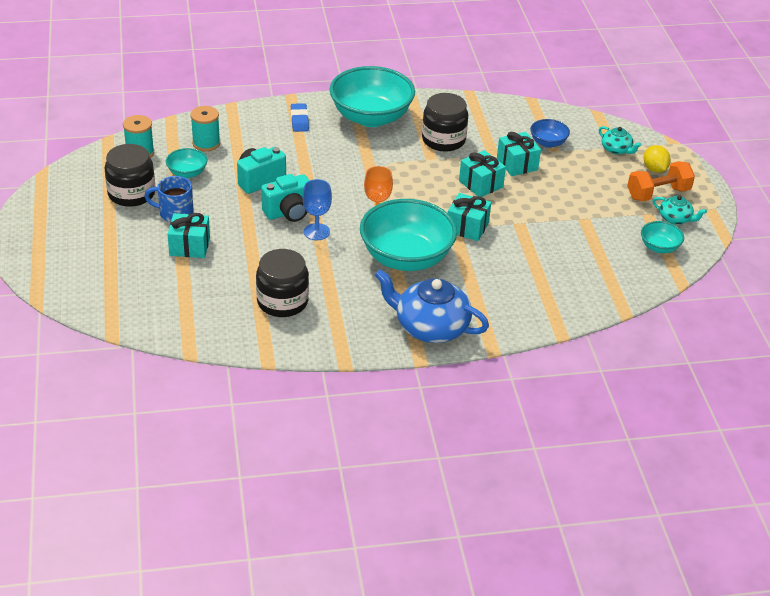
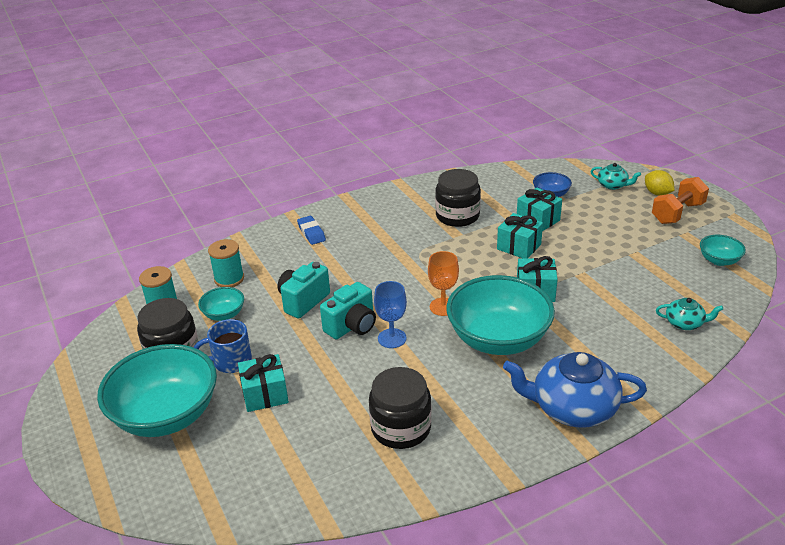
camera: 15 degrees left, 5 degrees down
turquoise bowl [330,66,415,127] -> turquoise bowl moved to [97,344,217,437]
turquoise teapot [652,195,707,224] -> turquoise teapot moved to [656,298,723,330]

